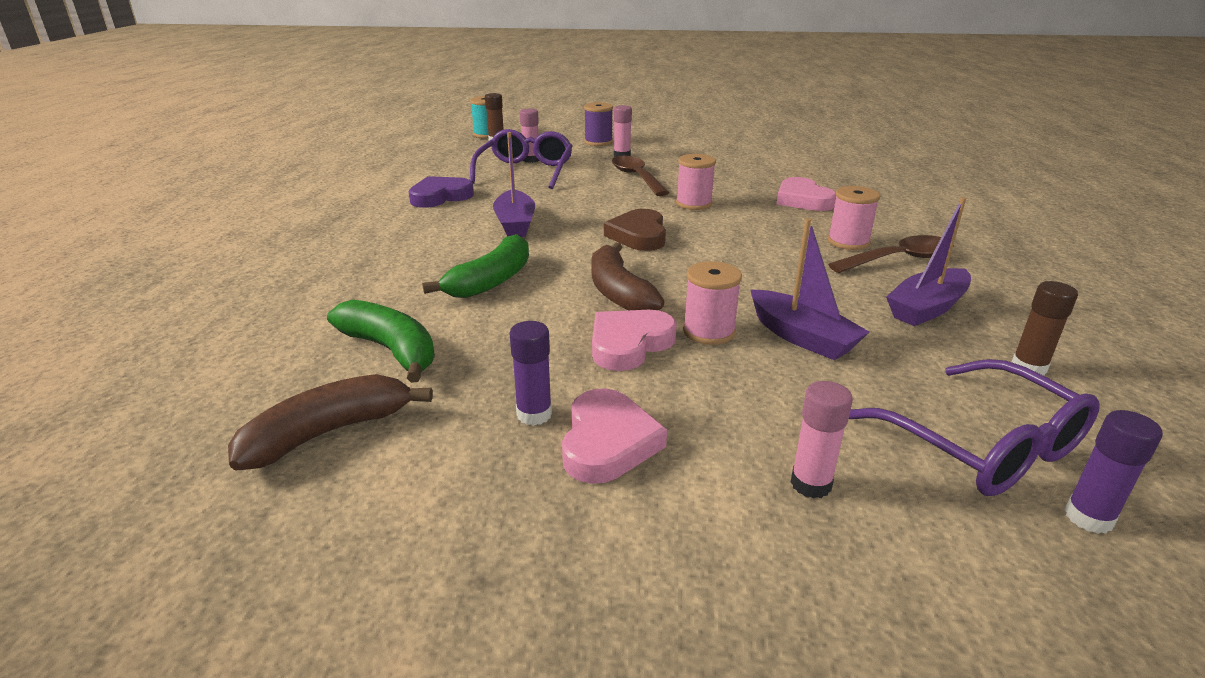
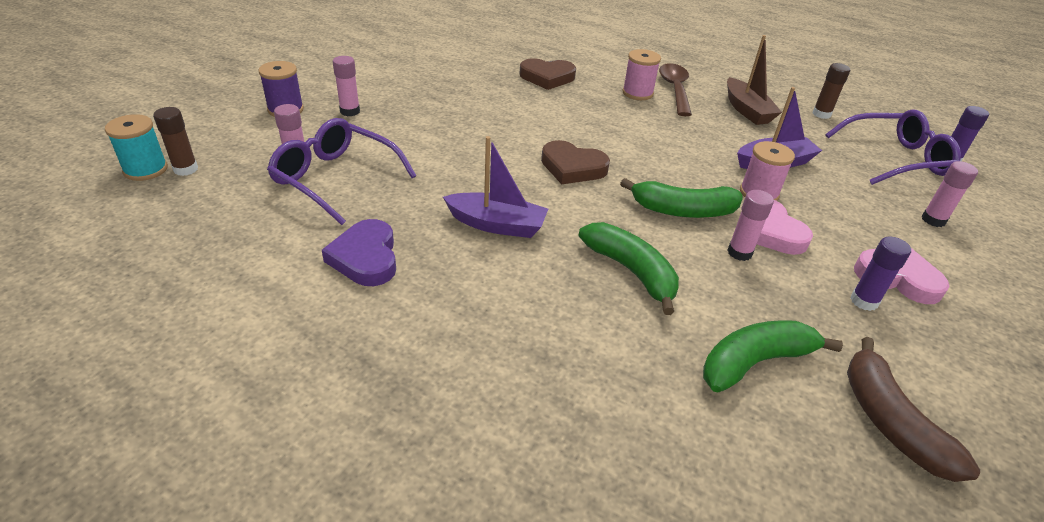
camera: 70 degrees left, 10 degrees up
brown banana [591,242,664,310] -> green banana [620,178,742,218]
brown spoon [612,156,669,196] -> none
pink spool [676,154,716,210] -> none
pink heart [776,177,836,211] -> brown heart [520,58,576,90]
purple boat [886,197,971,326] -> brown boat [727,35,782,125]
none -> pink glue stick [727,190,774,261]

